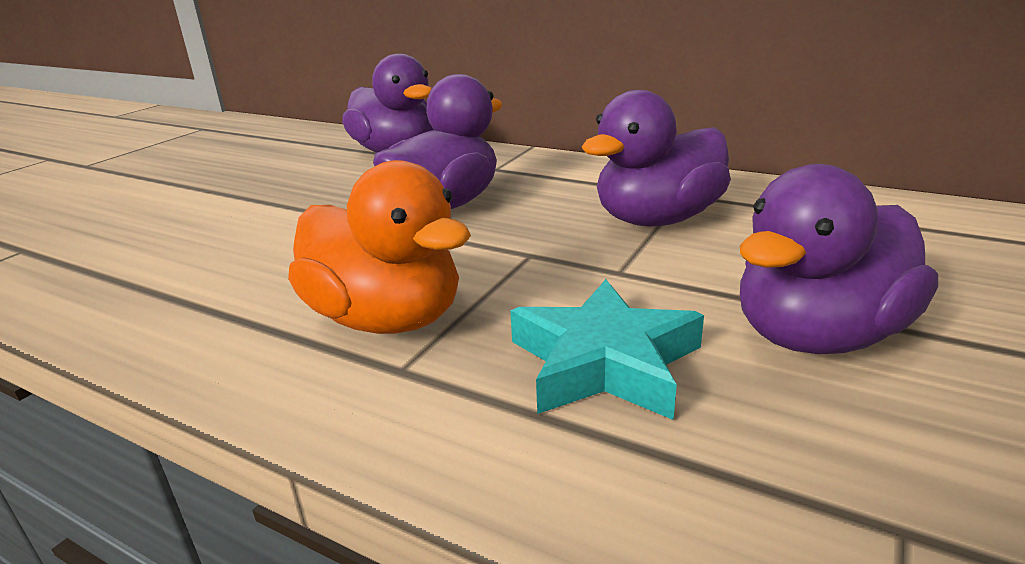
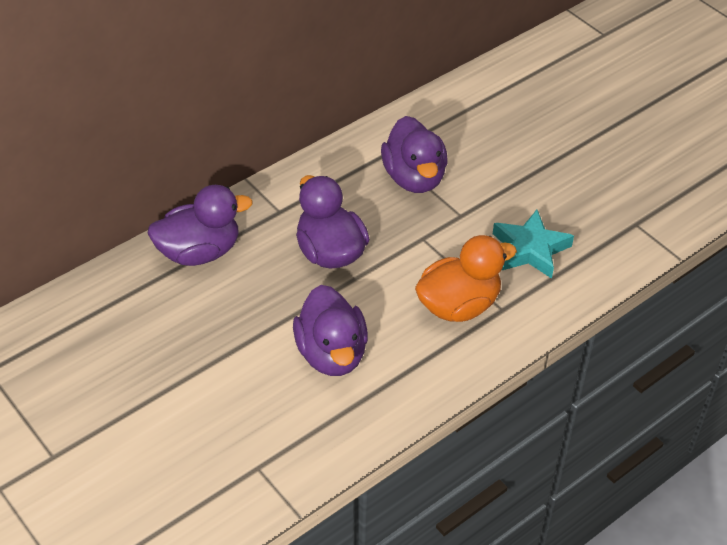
camera: 70 degrees left, 20 degrees up
purple duck [740,164,938,354] -> purple duck moved to [293,285,368,376]

